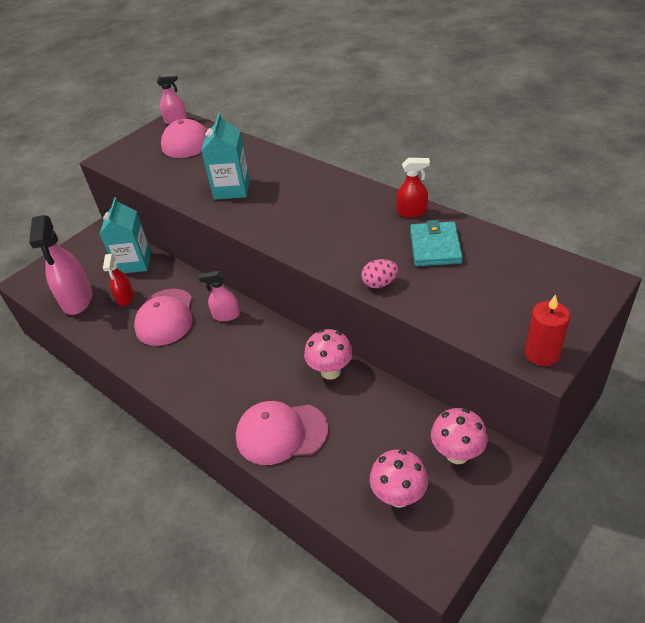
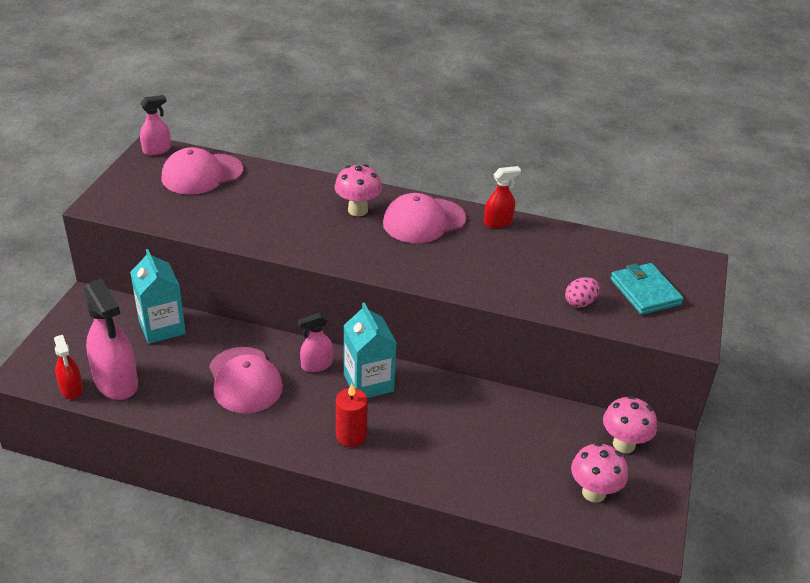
camera: 30 degrees left, 5 degrees down
red spray bottle [103,254,134,306] -> red spray bottle moved to [54,335,83,399]
turquoise carton [201,113,250,200] -> turquoise carton moved to [344,302,397,398]
pink cap [236,401,329,465] -> pink cap moved to [383,193,466,243]
pink mushroom [304,329,353,380] -> pink mushroom moved to [335,164,382,216]
pink egg [361,259,399,288] -> pink egg moved to [565,277,600,308]
turquoise wallet [410,220,463,266] -> turquoise wallet moved to [610,263,684,315]
red candle [525,294,570,366] -> red candle moved to [336,383,368,447]

